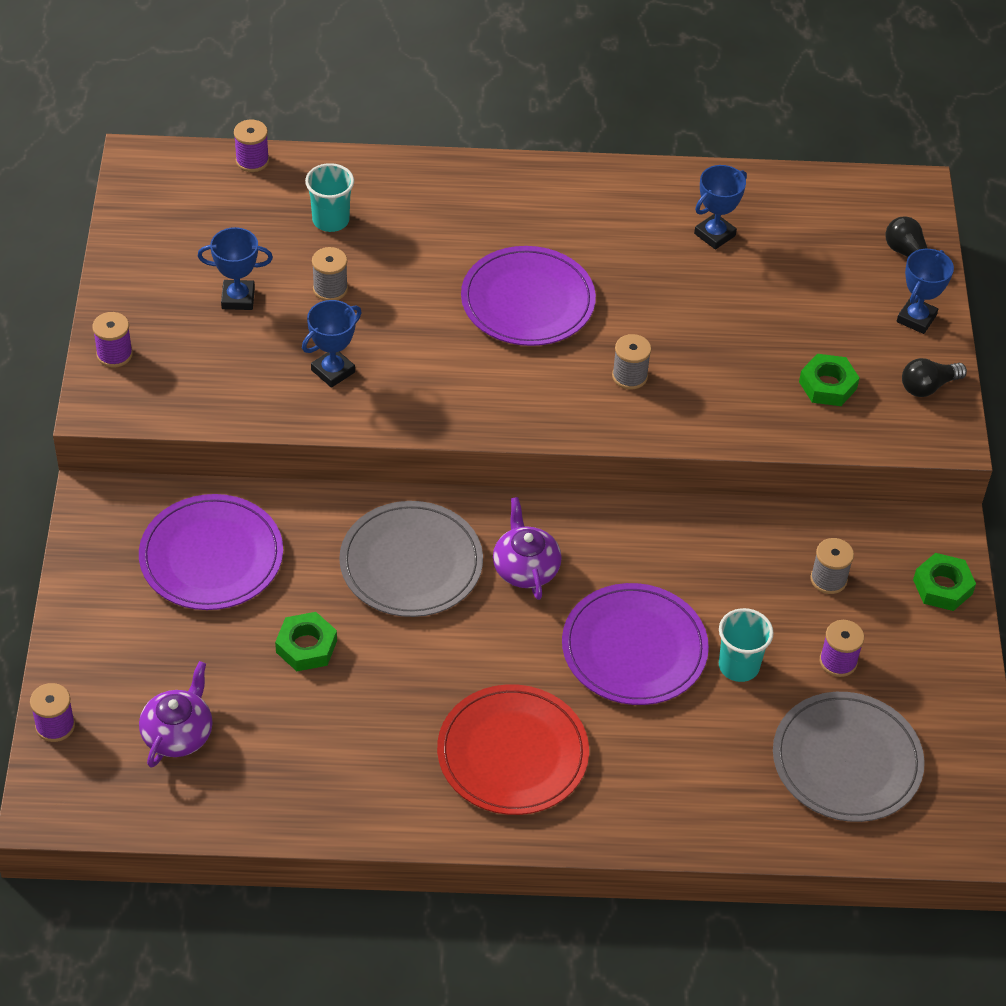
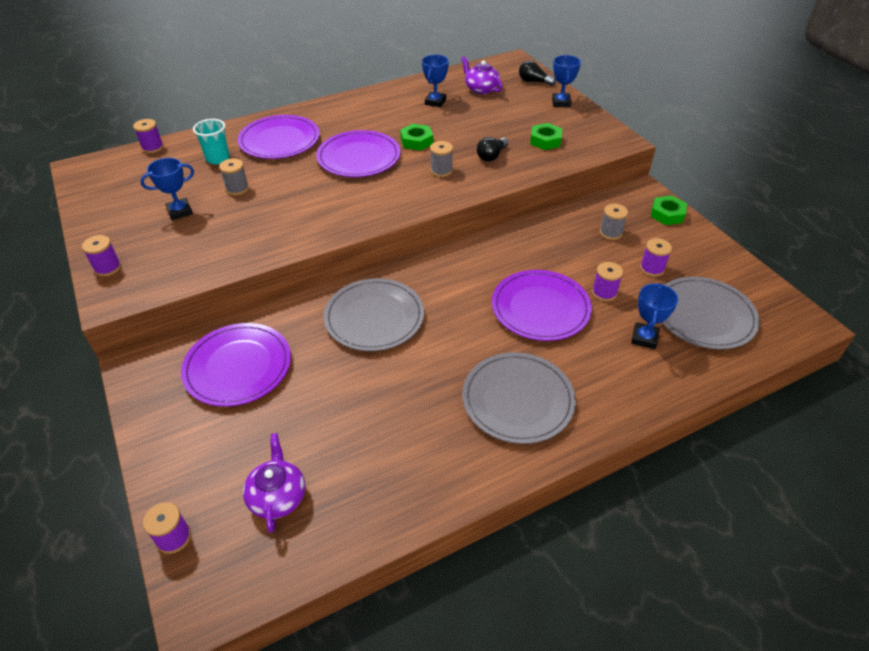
camera: 25 degrees left, 5 degrees down
green nut [275,612,337,671] -> green nut moved to [400,124,433,151]
blue trophy [302,300,362,388] -> blue trophy moved to [631,283,678,349]
red plate [437,684,589,815] -> grey plate [462,352,576,444]
purple teapot [493,497,562,600] -> purple teapot moved to [461,56,503,94]
turquoise cup [719,608,774,682] -> purple spool [592,262,623,301]
black light bulb [902,358,967,397] -> black light bulb moved to [477,137,509,162]
none -> purple plate [237,115,320,159]

